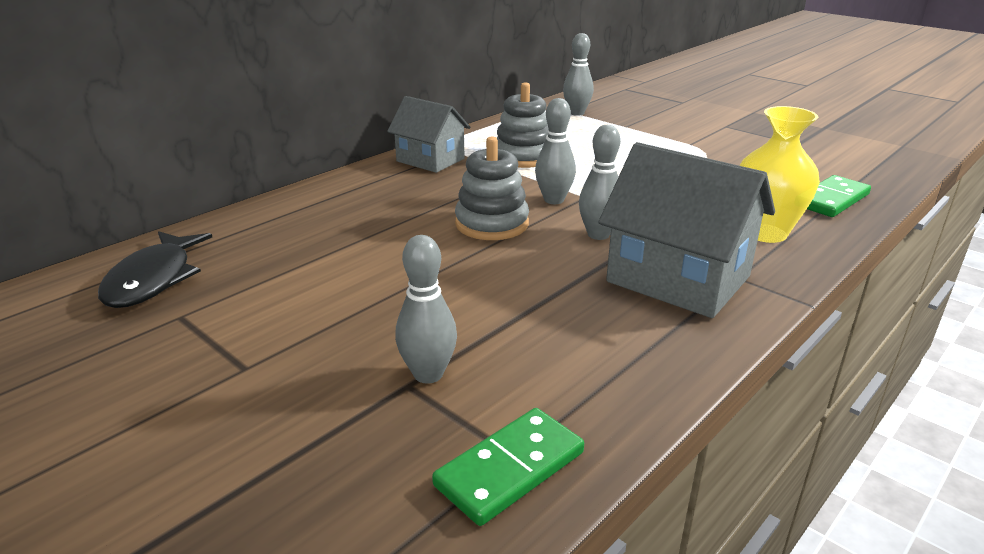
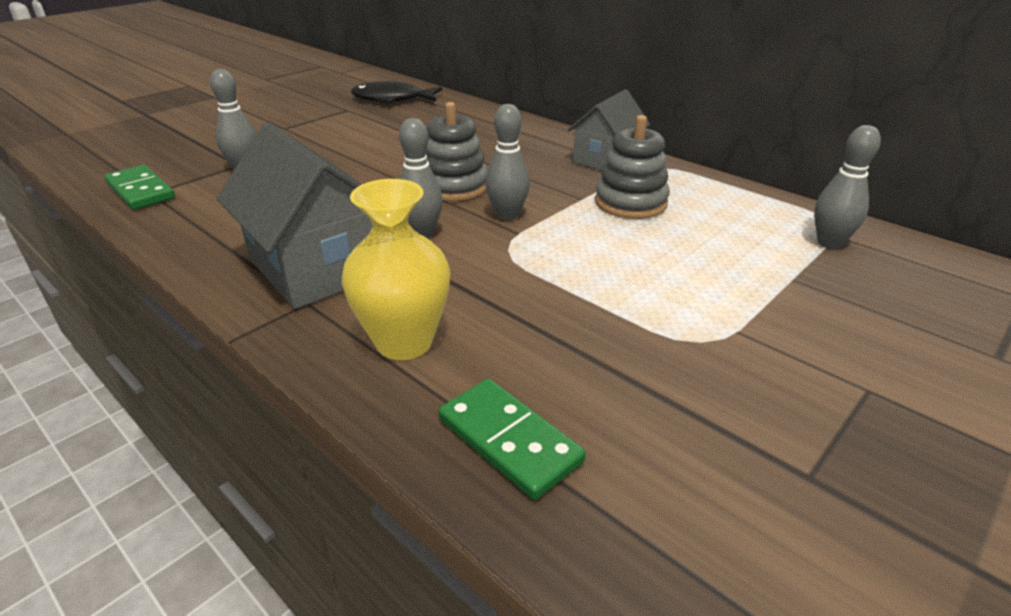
camera: 90 degrees right, 5 degrees up
grey house [599,142,775,318] -> grey house turned 75 degrees counterclockwise [217,123,372,309]

